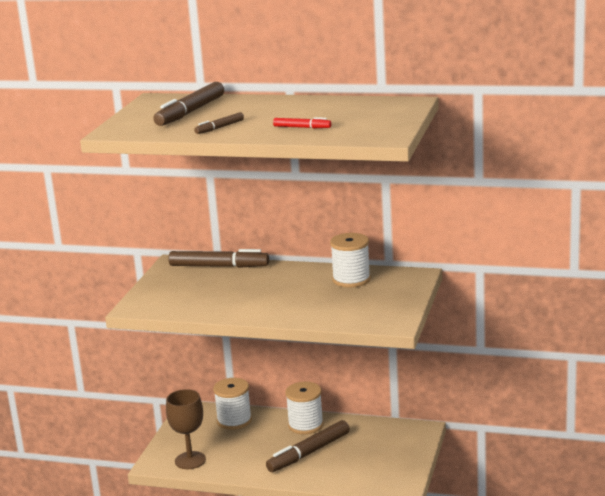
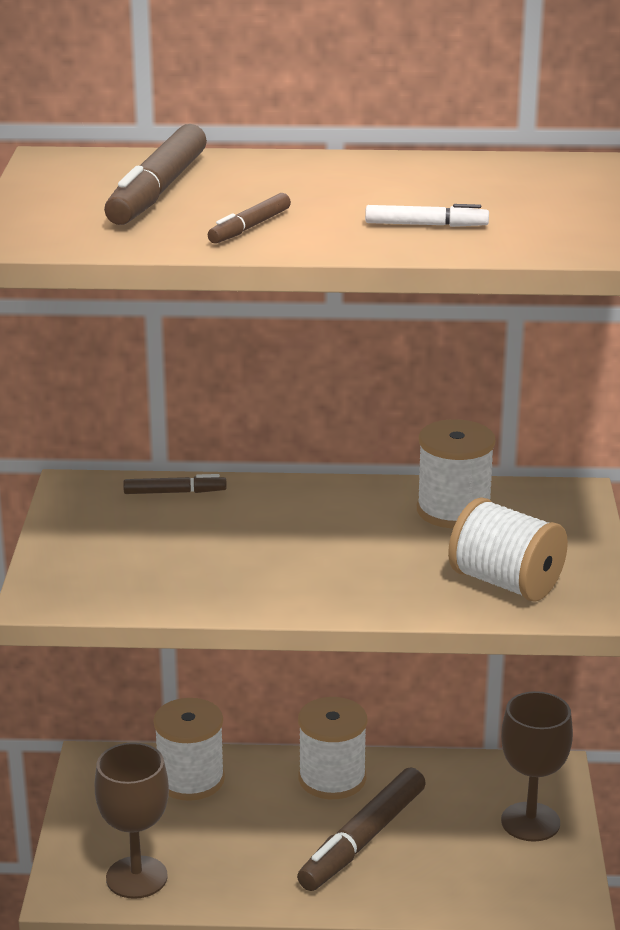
camera: 15 degrees left, 5 degrees up
brown marker [168,249,269,268] -> brown marker [123,474,227,494], size x0.51
red marker [273,117,331,128] -> white marker [365,204,489,227]
none -> white spool [448,497,568,601]
none -> brown goblet [501,691,573,841]

